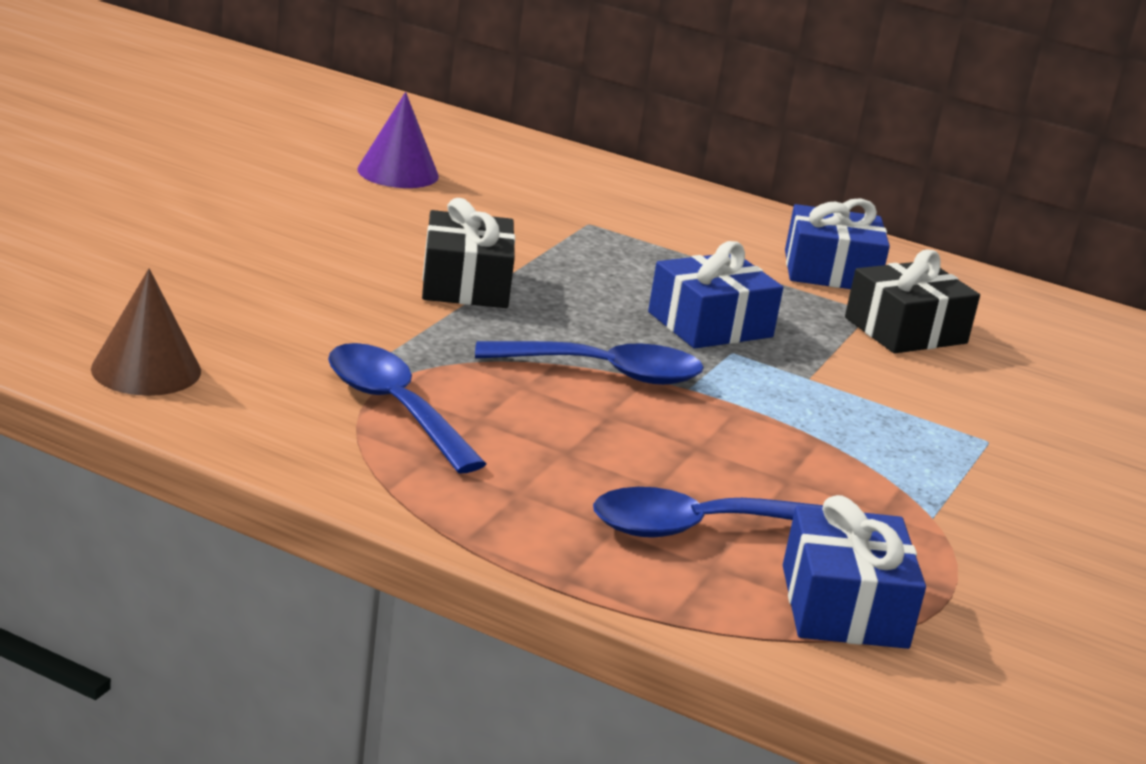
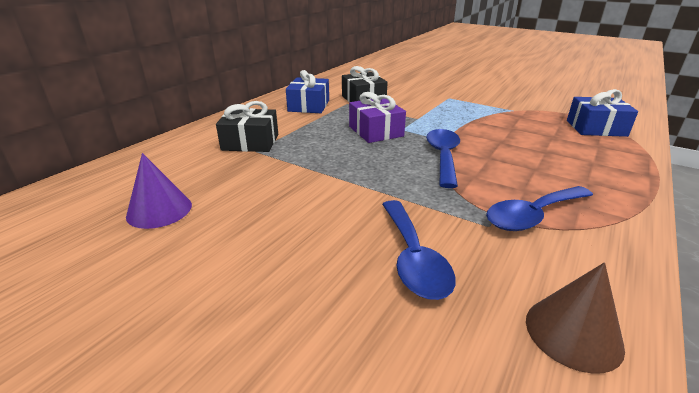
camera: 80 degrees left, 5 degrees up
black gift [422,198,515,308] -> black gift moved to [216,101,278,152]
blue spoon [593,487,823,538] -> blue spoon moved to [382,200,456,300]
blue gift [648,241,783,349] -> purple gift [349,92,406,143]

